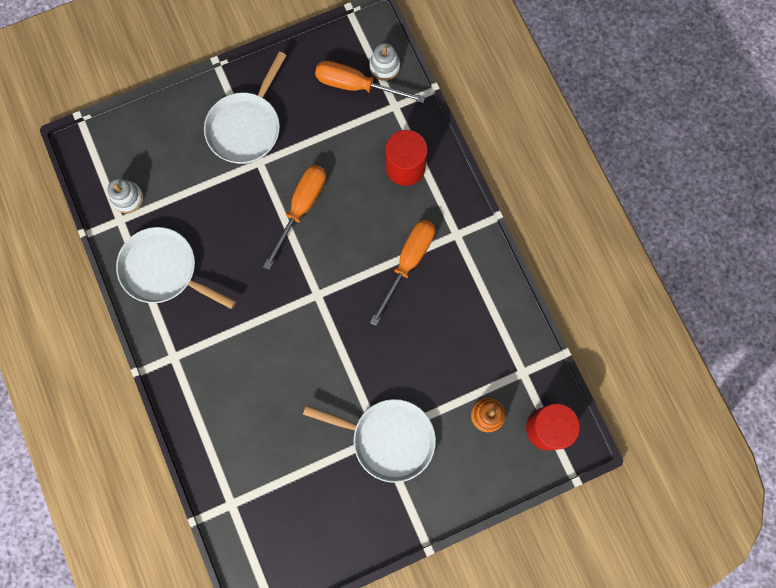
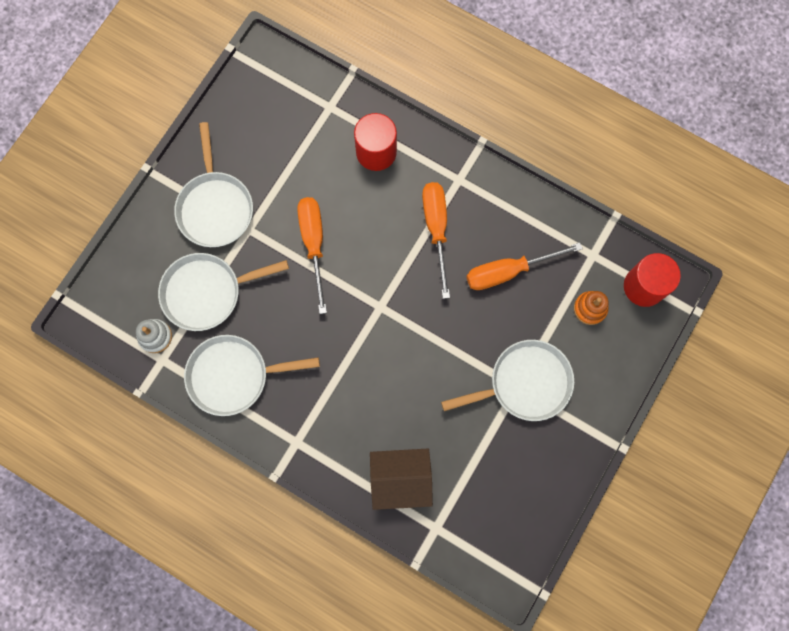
camera: 35 degrees left, 0 degrees up
orange screwdriver [315,61,425,103] -> orange screwdriver moved to [466,242,583,290]
white stacking toy [369,43,400,81] -> none
none -> white pan [158,253,289,331]
none -> brown house [370,449,433,510]

